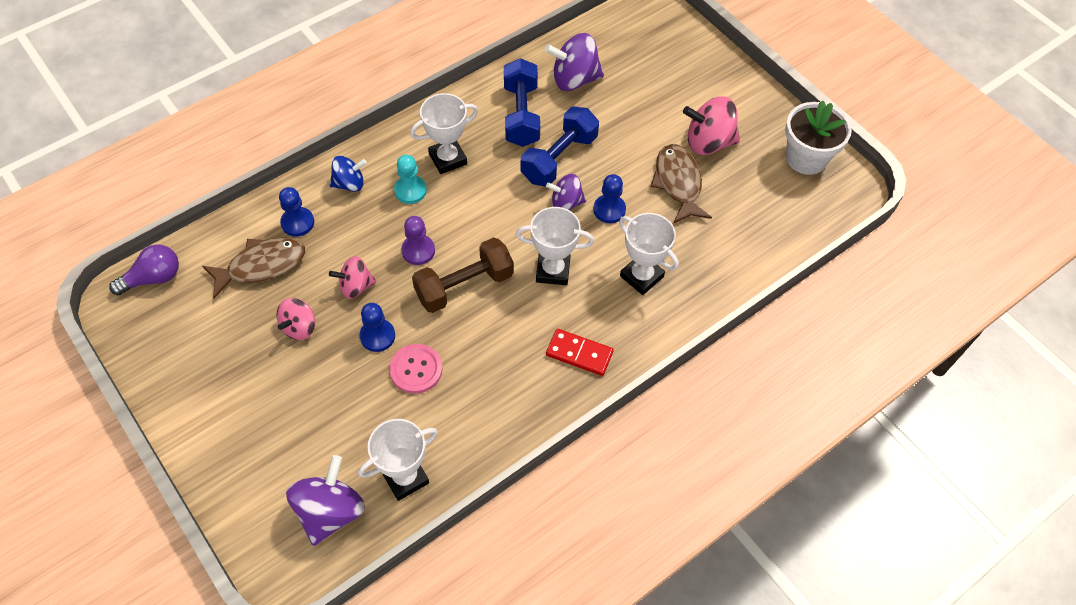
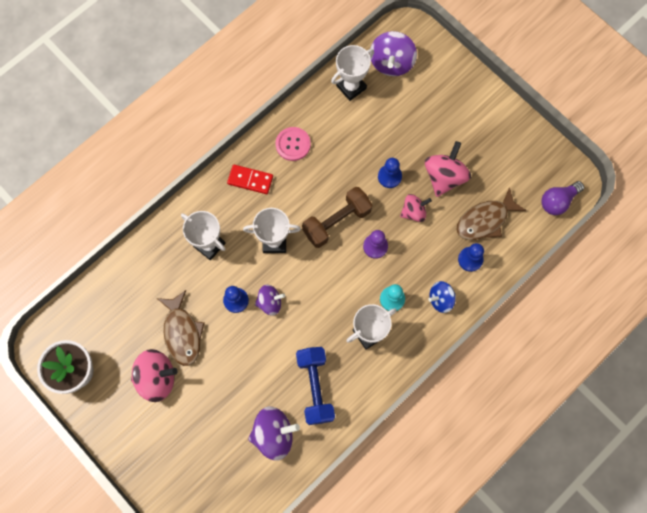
camera: 175 degrees right, 15 degrees up
pink spinning top [276,298,315,340] -> pink spinning top [425,141,471,197], size x1.59
pink button [389,344,443,394] -> pink button moved to [276,127,311,161]
blue dumbbell [521,107,599,186] -> none

